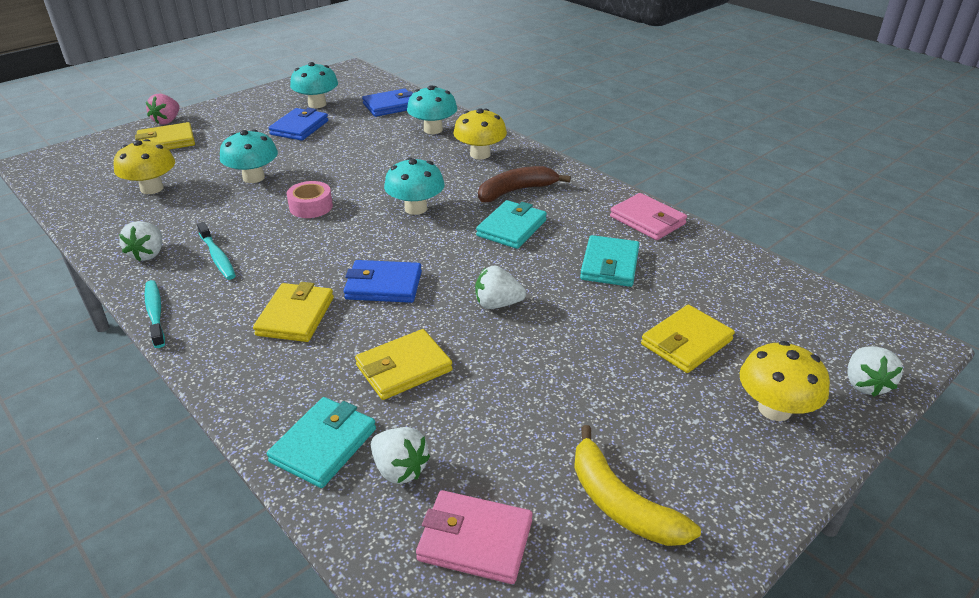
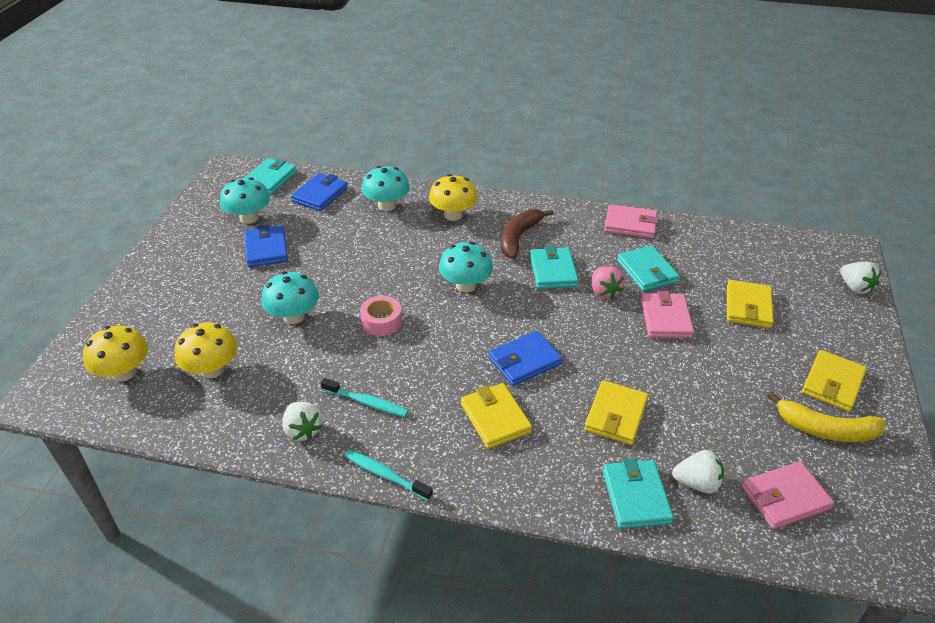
camera: 35 degrees left, 5 degrees up
yellow wallet [135,122,195,150] -> yellow wallet moved to [802,350,867,412]
pink strawberry [146,94,180,125] -> pink strawberry moved to [592,266,625,300]
white strawberry [475,265,526,309] -> none
yellow mushroom [740,341,830,421] -> yellow mushroom moved to [83,326,148,382]
none -> turquoise wallet [244,158,297,195]
none -> pink wallet [641,291,694,338]

